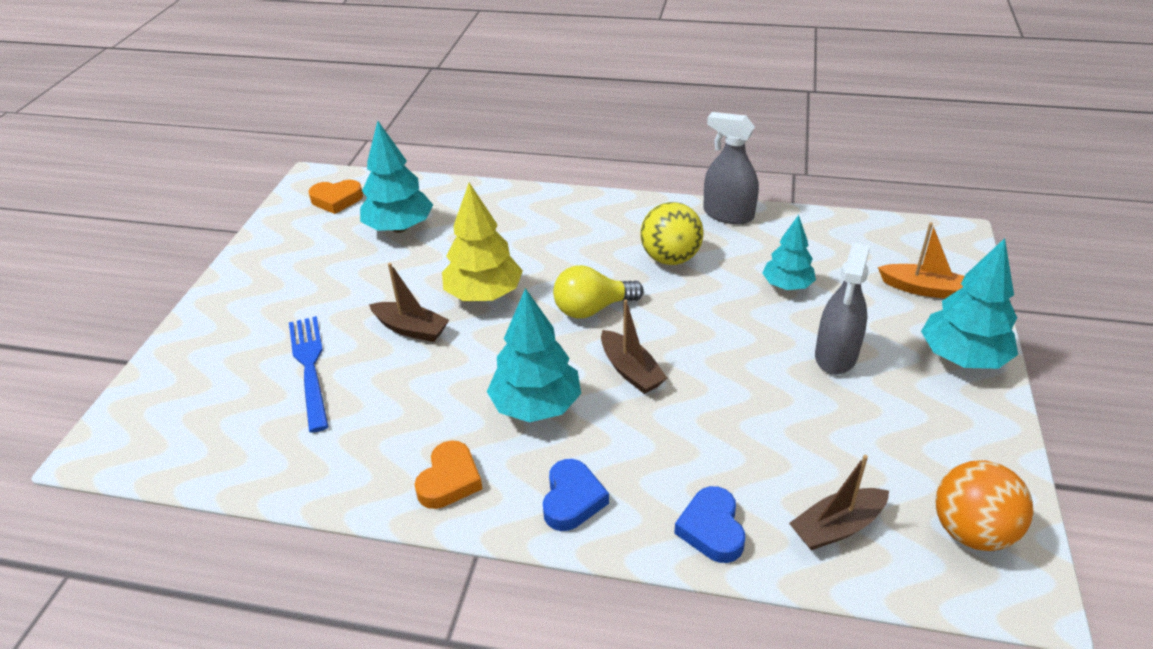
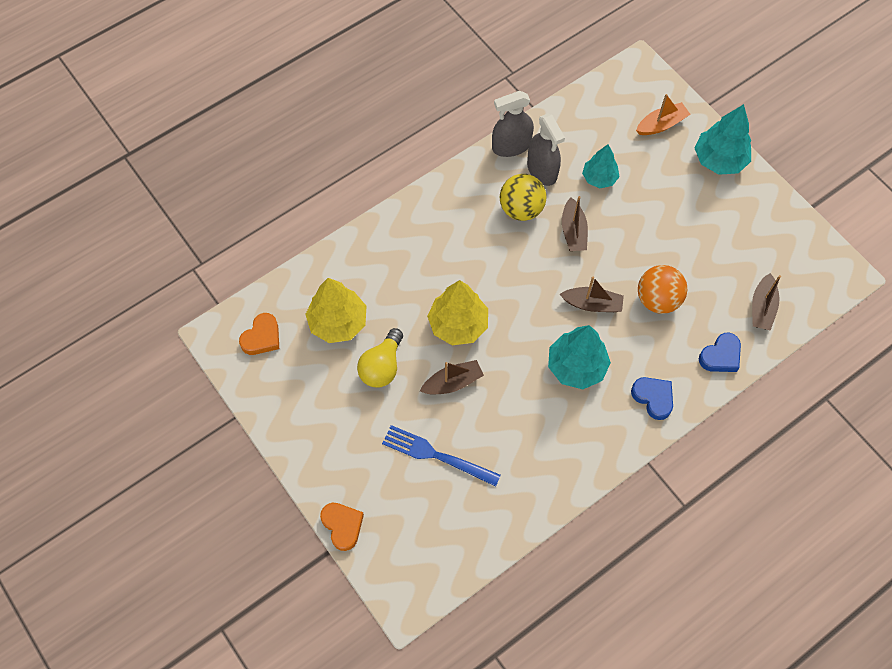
camera: 50 degrees left, 25 degrees up
turquoise tree [360,121,433,233] -> yellow tree [305,278,366,343]
orange heart [415,440,483,509] -> orange heart moved to [320,503,364,551]
yellow light bulb [553,265,644,319] -> yellow light bulb moved to [357,328,403,388]
blue heart [674,486,745,563] -> blue heart turned 75 degrees counterclockwise [699,332,741,372]
grey spray bottle [815,243,870,375] -> grey spray bottle moved to [527,113,565,186]
orange ball [936,460,1033,551] -> orange ball moved to [638,265,687,314]
none -> brown boat [562,196,588,251]

